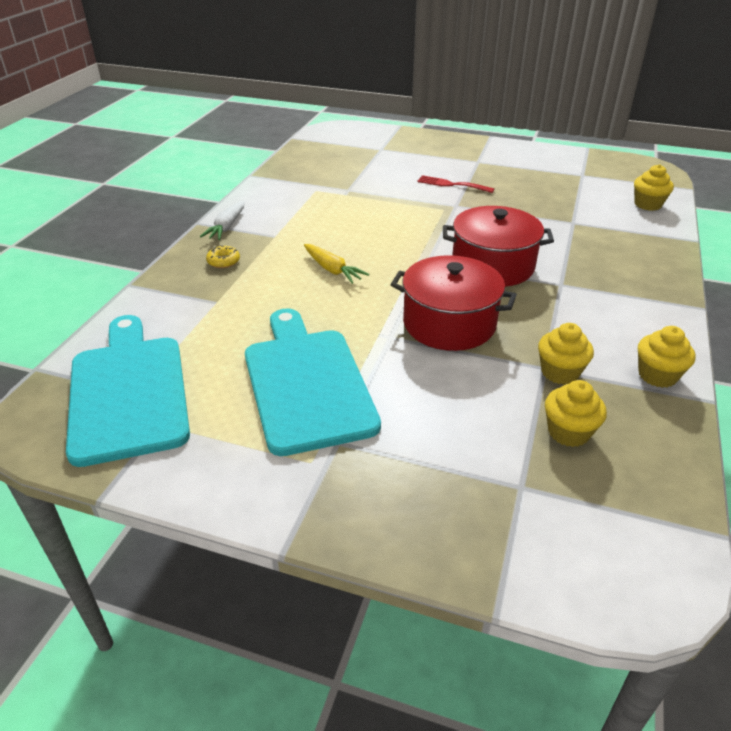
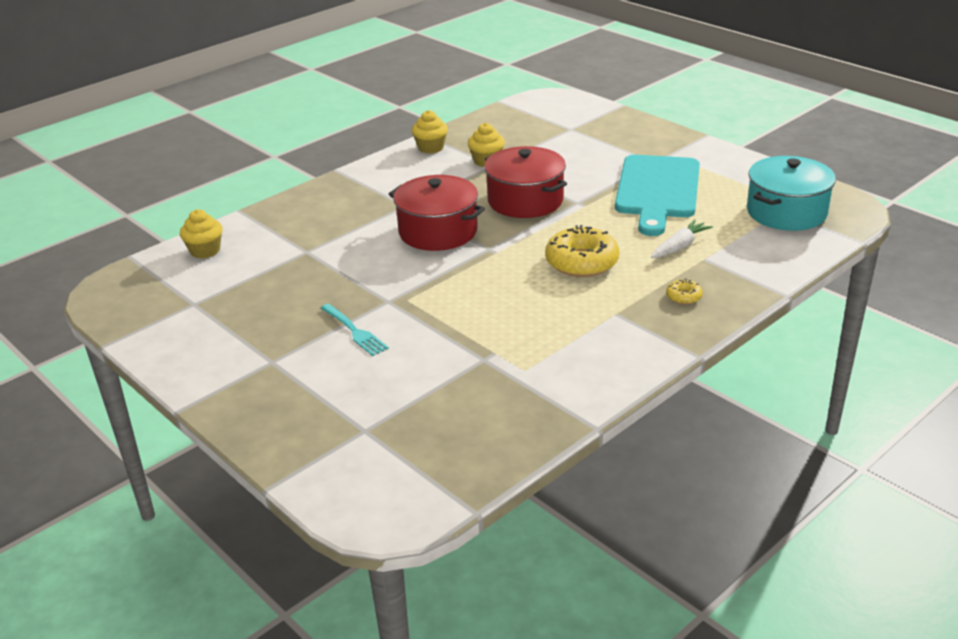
camera: 150 degrees left, 5 degrees down
turquoise cutting board [66,315,190,467] -> turquoise pot [747,156,836,231]
white carrot [200,201,245,240] -> white carrot moved to [651,219,713,258]
yellow carrot [304,244,369,284] -> yellow donut [545,225,619,277]
red fork [417,175,495,193] -> turquoise fork [320,304,389,356]
yellow cupcake [545,380,607,447] -> none

